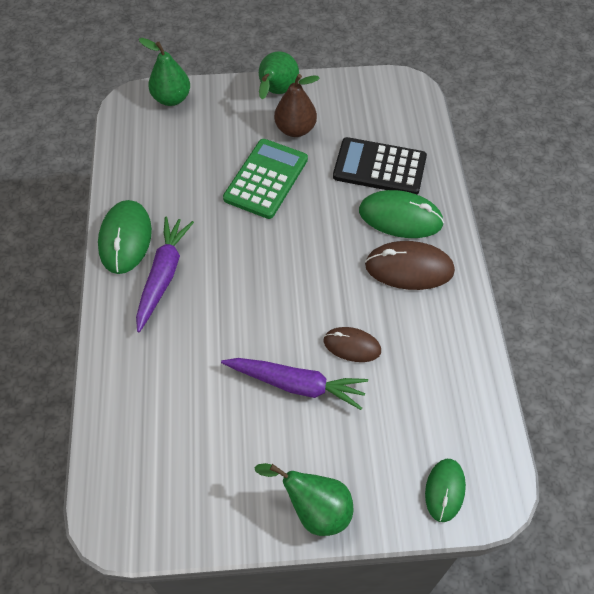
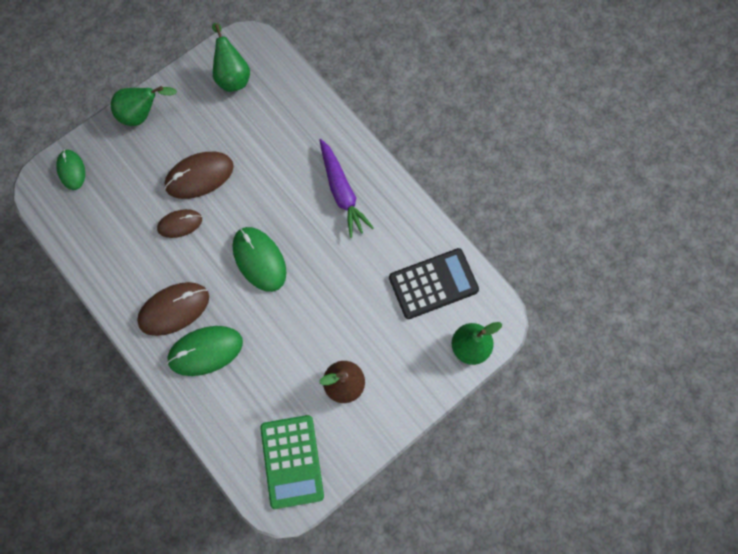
camera: 145 degrees right, 15 degrees up
green mouse [98,200,152,274] -> green mouse moved to [233,227,287,292]
purple carrot [221,358,368,410] -> brown mouse [165,152,234,199]
green calculator [223,139,308,219] -> green calculator moved to [260,415,324,509]
green pear [259,51,299,99] -> green pear moved to [212,23,250,92]
black calculator [333,137,427,195] -> black calculator moved to [389,248,479,319]

